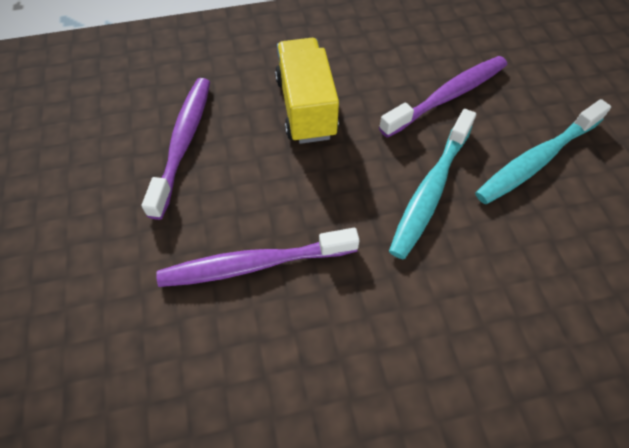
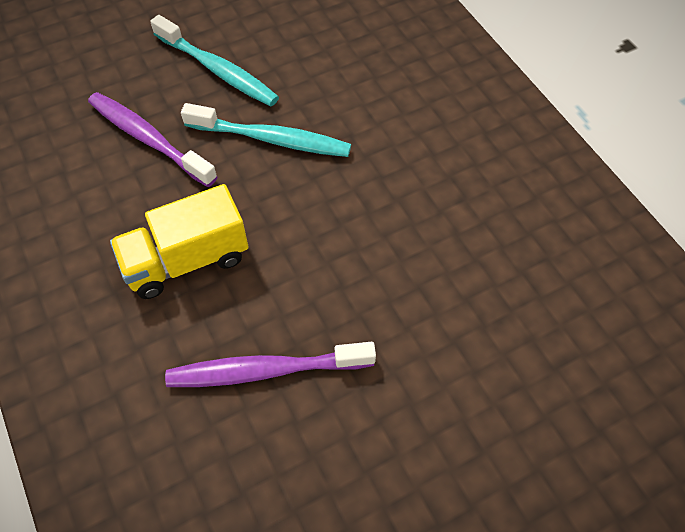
camera: 105 degrees left, 0 degrees up
purple toothbrush [156,228,359,287] -> none

